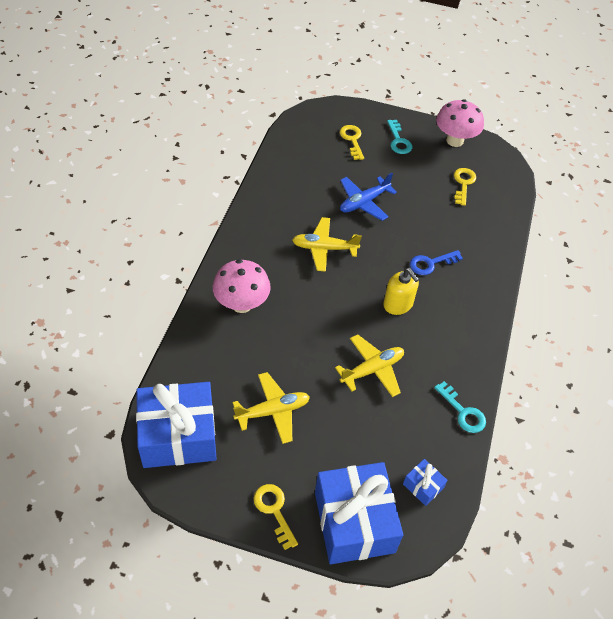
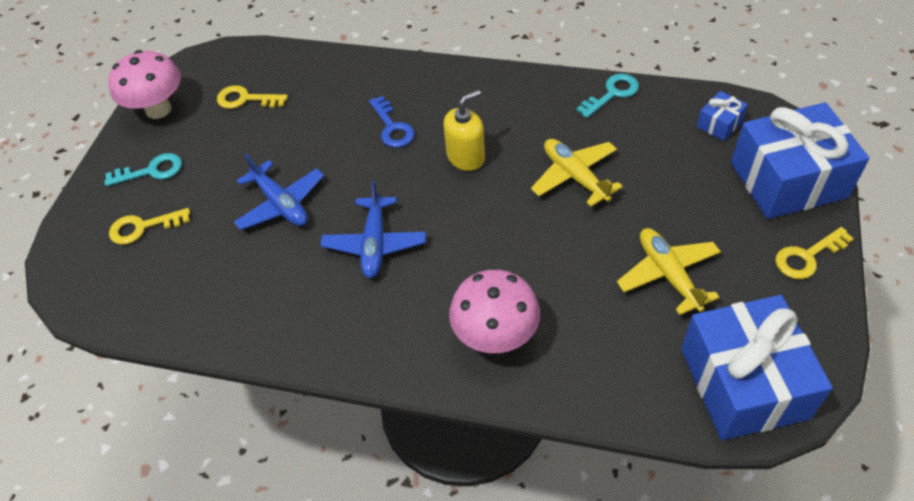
camera: 85 degrees left, 0 degrees up
yellow plane [292,217,362,272] -> blue plane [320,181,426,278]

